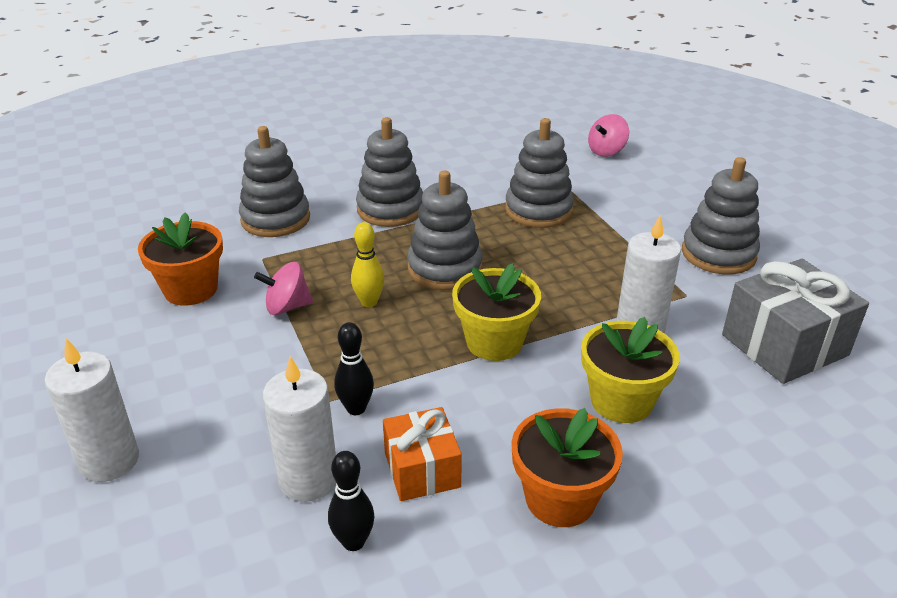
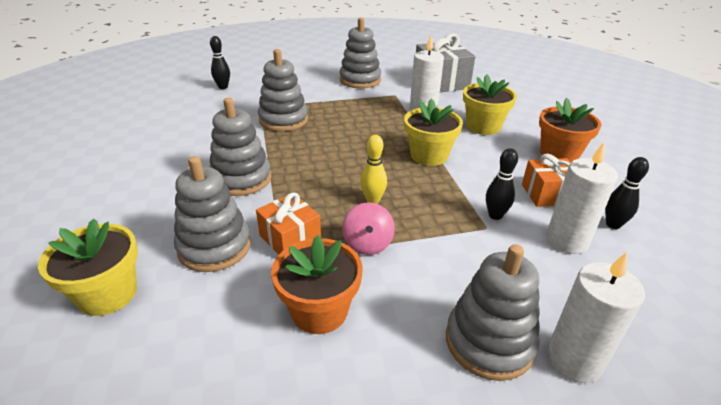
camera: 80 degrees left, 0 degrees up
grey stacking toy [407,170,483,290] -> grey stacking toy moved to [446,244,540,381]
pink spinning top [588,114,629,157] -> black bowling pin [210,36,230,89]
none -> yellow flower pot [38,218,138,316]
none -> orange gift [256,192,321,255]

